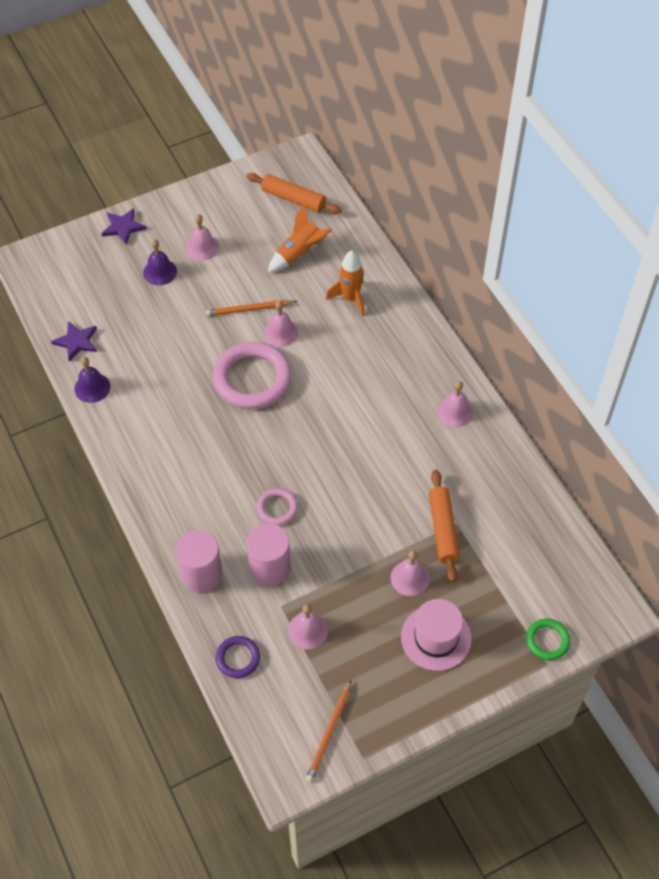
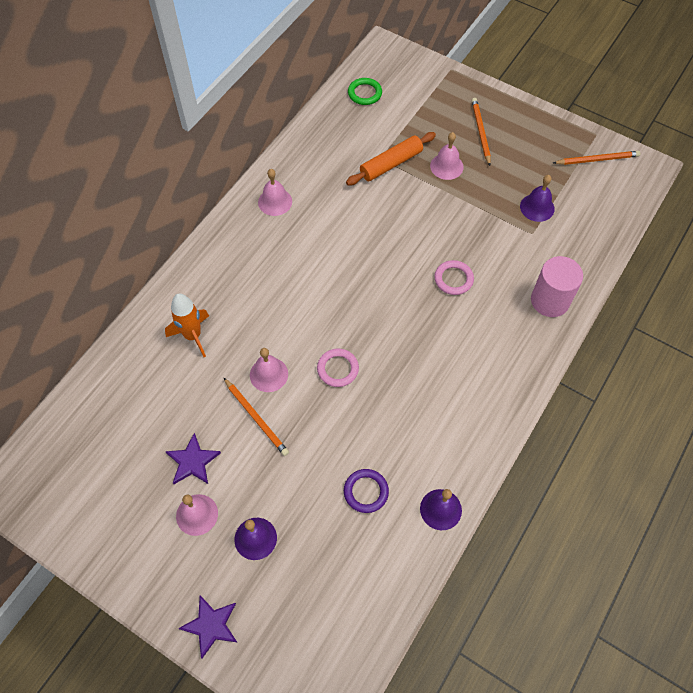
camera: 120 degrees left, 5 degrees up
purple star [51,321,97,362] -> purple star moved to [165,433,221,484]
pink ring [213,342,292,409] -> pink ring [317,349,359,387], size x0.49
purple ring [216,636,260,678] -> purple ring moved to [344,469,389,513]
orange rolling pin [246,173,342,214] -> none
pink cylinder [246,523,291,585] -> none
orange rocket [268,205,332,272] -> none
pink bell [288,604,328,649] -> purple bell [520,175,555,222]
pink hat [401,599,472,671] -> orange pencil [472,98,491,166]
green ring [526,619,570,660] -> green ring moved to [348,78,382,105]

